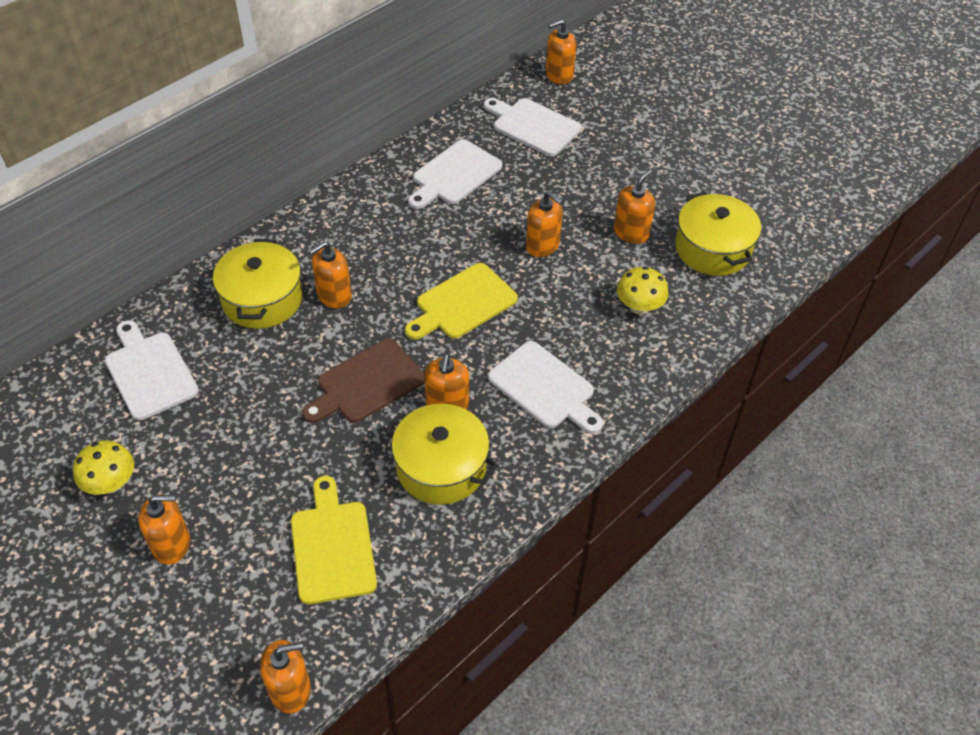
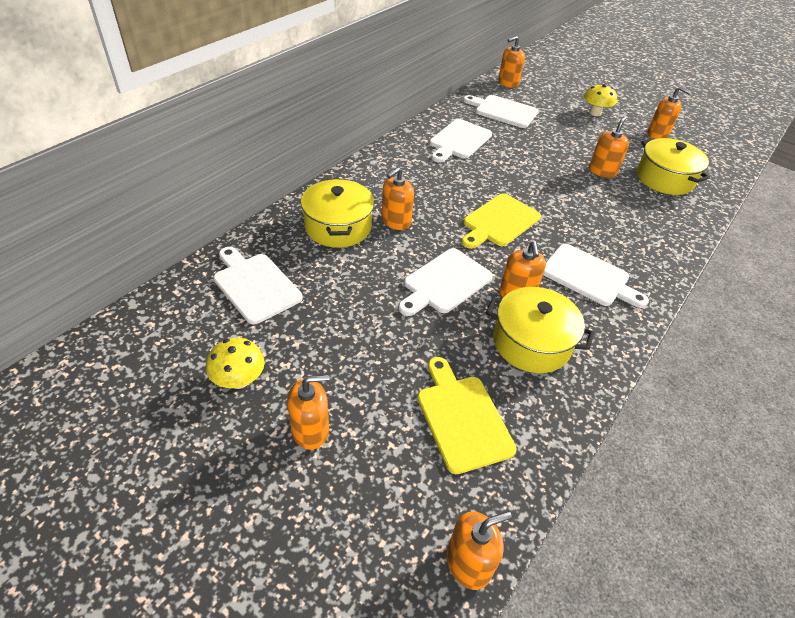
camera: 10 degrees left, 5 degrees down
brown cutting board [302,339,425,423] -> white cutting board [398,248,493,316]
orange soap dispenser [526,191,563,257] -> orange soap dispenser moved to [647,87,691,139]
yellow mushroom [617,266,668,315] -> yellow mushroom moved to [584,83,617,116]

